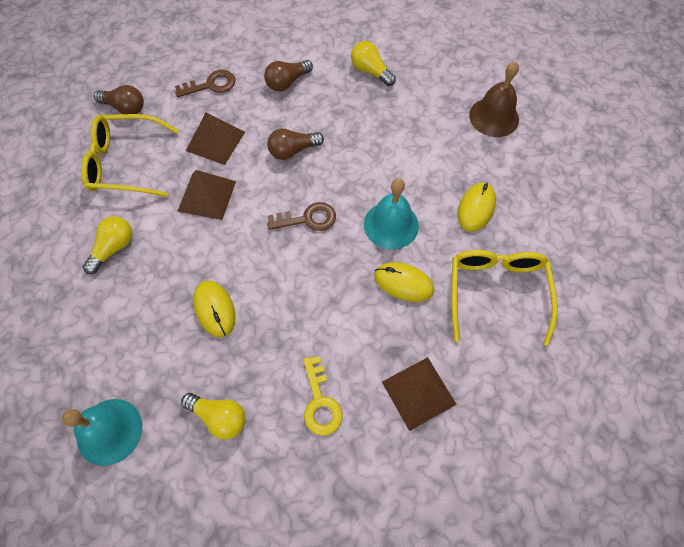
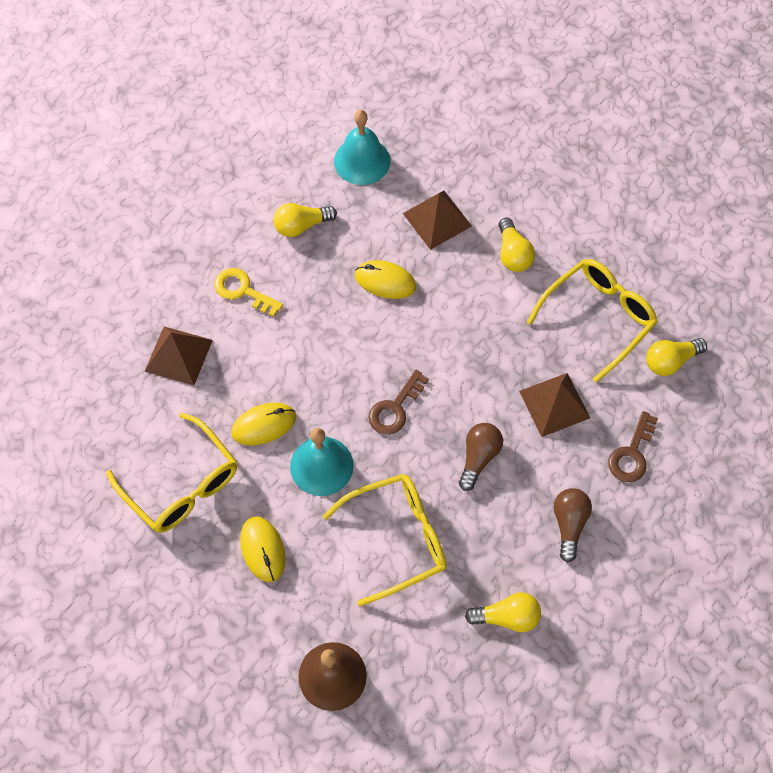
camera: 135 degrees right, 0 degrees up
brown light bulb [94,85,144,114] -> yellow light bulb [646,338,707,376]
brown pyramid [178,170,236,220] -> brown pyramid moved to [403,191,472,250]
none -> yellow glasses [322,474,447,606]

